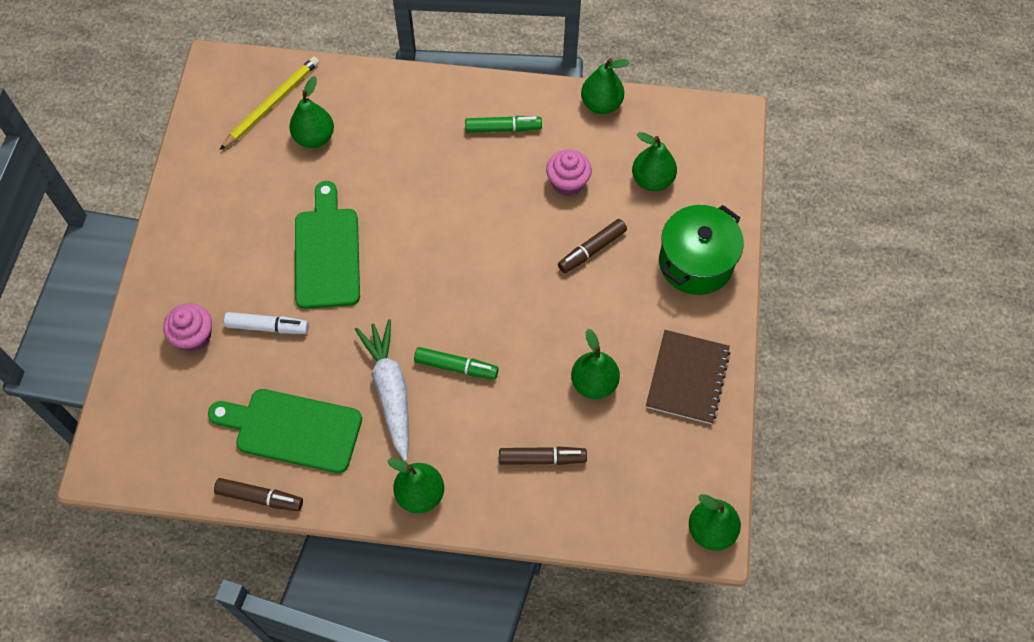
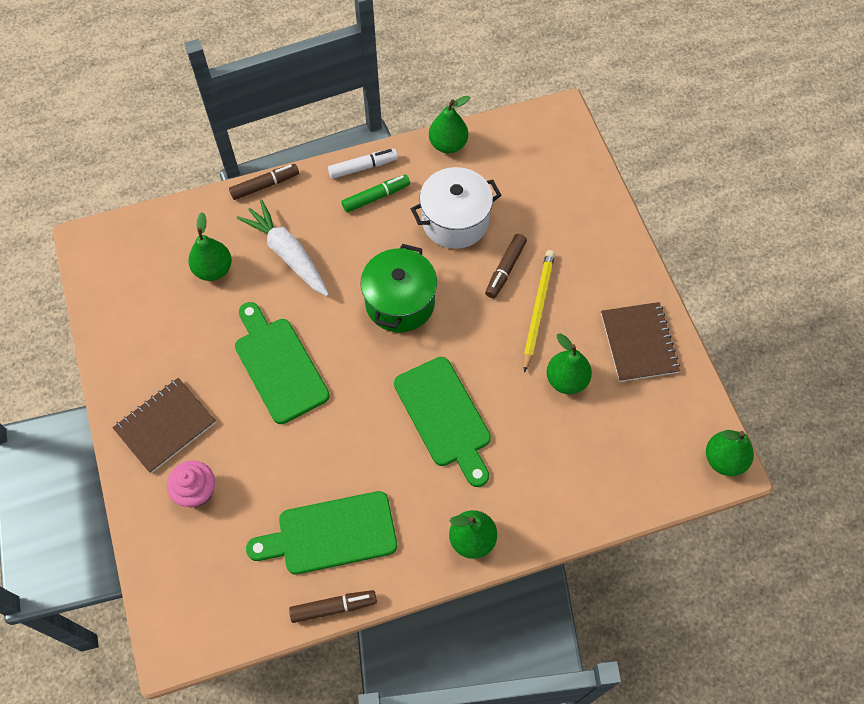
camera: 25 degrees left, 0 degrees up
yellow pencil [220,57,319,150] -> yellow pencil moved to [523,250,555,373]
white marker [224,312,309,334] -> white marker moved to [328,149,398,179]
white carrot [355,319,409,461] -> white carrot moved to [237,200,329,296]
green marker [414,347,498,379] -> green cutting board [394,357,491,487]
brown marker [499,446,587,465] -> brown marker moved to [229,164,299,200]
pink cupcake [546,150,592,196] -> white pot [411,167,501,249]
green pear [632,132,677,191] -> none
green pot [659,205,744,295] -> green pot moved to [361,244,437,332]
none -> brown notebook [112,378,216,473]

